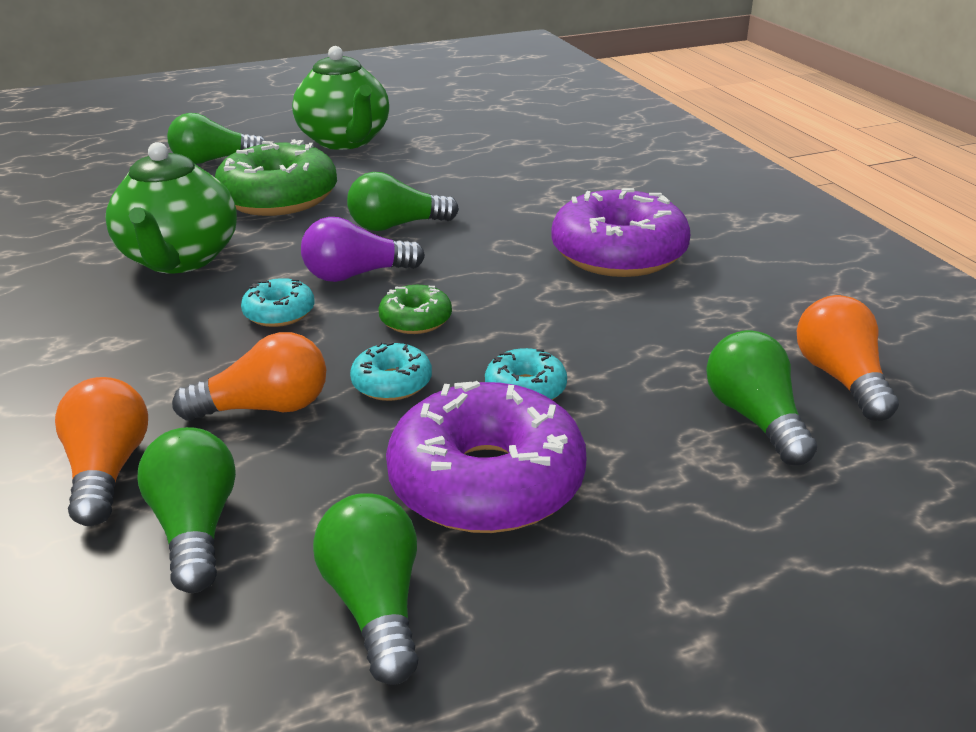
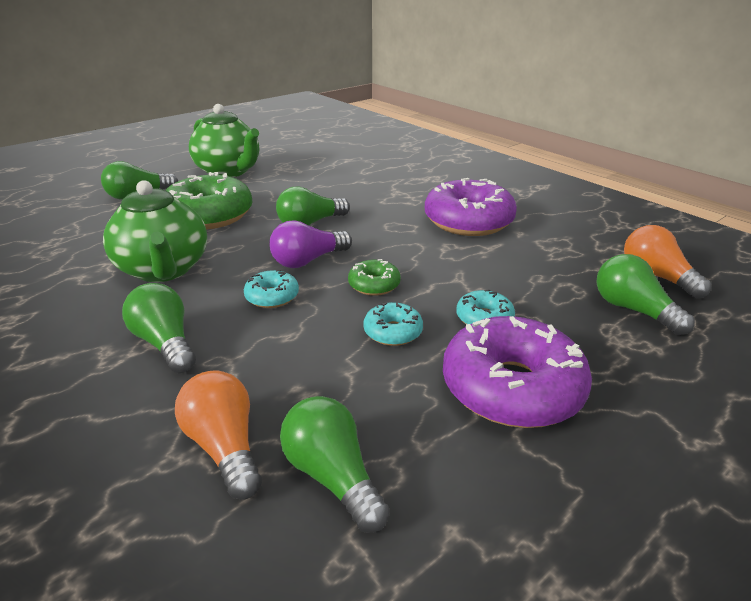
camera: 20 degrees left, 0 degrees up
orange light bulb [172,332,326,421] -> none
green light bulb [313,493,419,685] -> green light bulb moved to [122,283,196,373]

